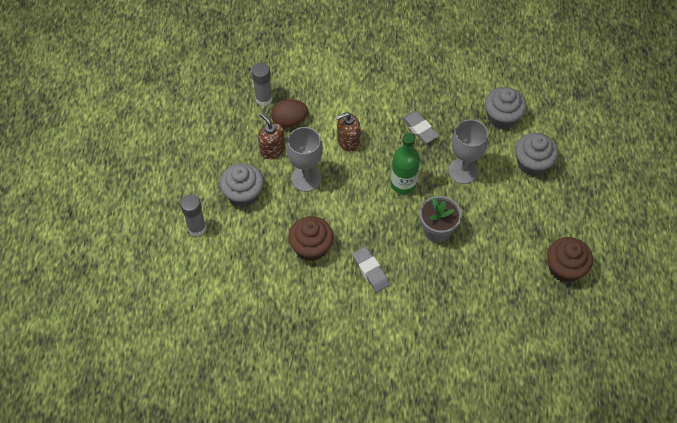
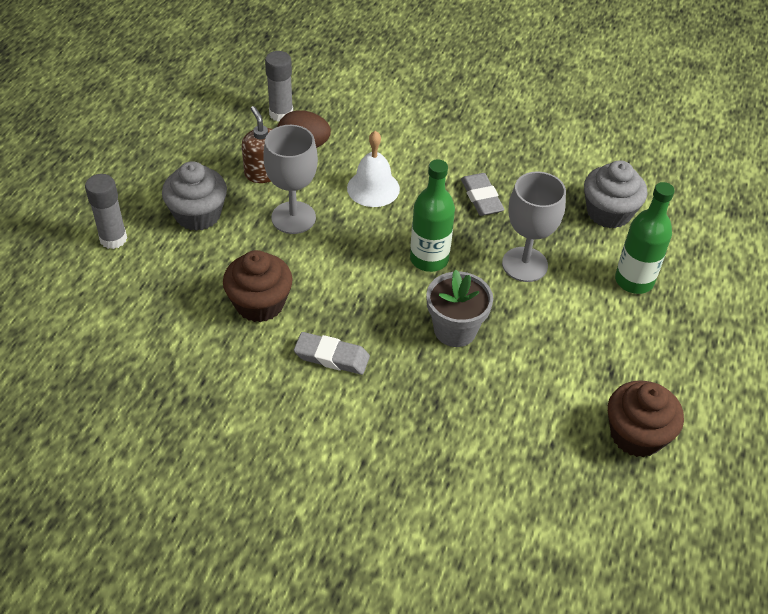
camera: 15 degrees right, 10 degrees down
brown soap dispenser [336,112,360,151] -> white bell [347,131,400,207]
grey eraser [352,247,390,292] -> grey eraser turned 60 degrees counterclockwise [294,332,370,375]
grey cupcake [515,133,558,176] -> green bottle [615,182,675,294]

